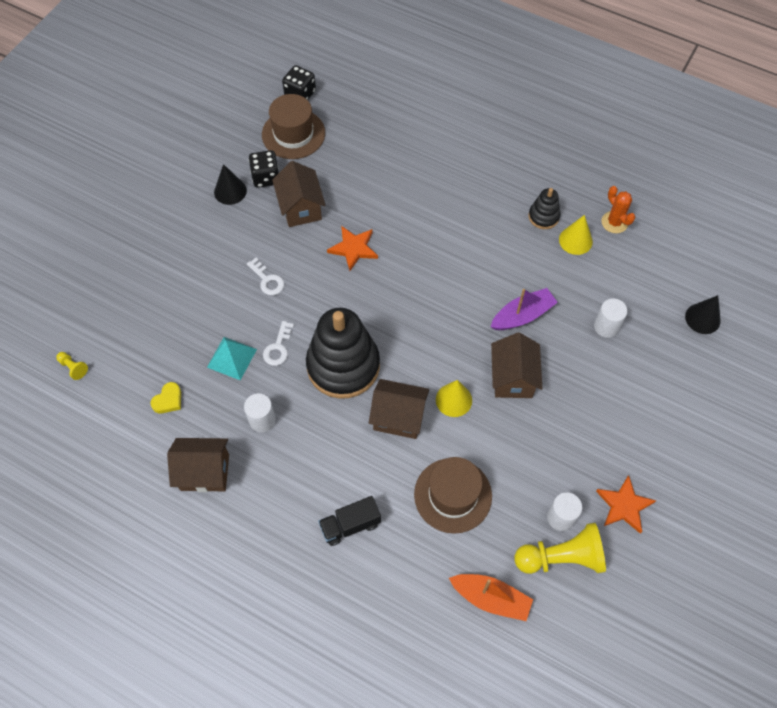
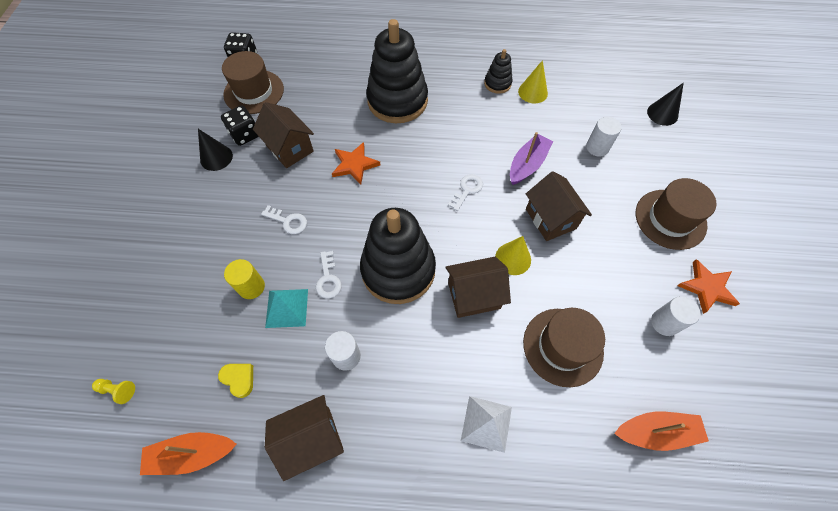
camera: 25 degrees left, 0 degrees up
yellow heart [150,382,181,413] -> yellow heart turned 60 degrees counterclockwise [218,364,253,398]
black truck [318,496,381,546] -> white pyramid [461,396,512,453]
yellow pawn [515,523,606,574] -> none
orange cactus [601,186,635,233] -> none
none -> orange boat [140,432,237,475]
none -> yellow cylinder [224,259,265,299]
none -> black stacking toy [366,19,428,123]
none -> white key [448,174,483,211]
none -> brown hat [636,178,717,250]

